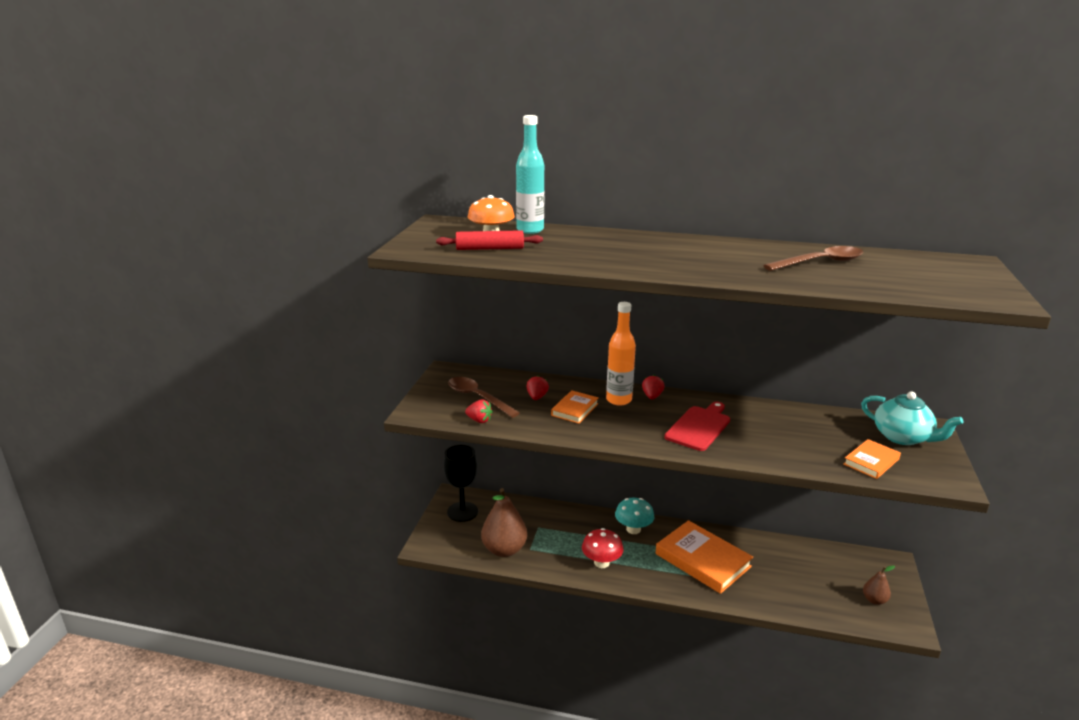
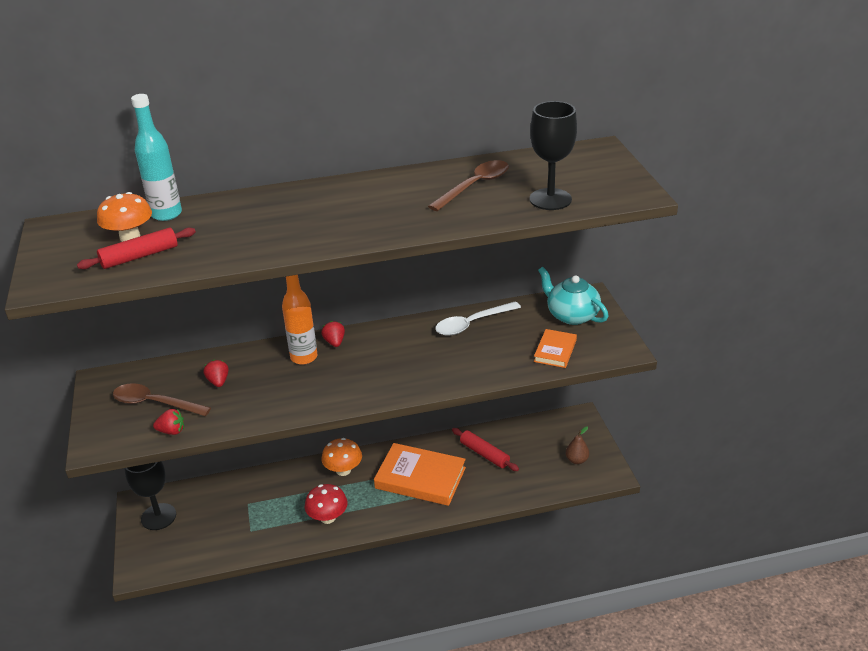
camera: 25 degrees left, 10 degrees up
brown pear [481,488,527,557] -> none
orange book [551,390,599,424] -> none
turquoise mushroom [615,498,654,534] -> orange mushroom [321,438,362,476]
red cutting board [664,402,730,451] -> none
turquoise teapot [861,391,963,445] -> turquoise teapot turned 150 degrees counterclockwise [538,267,608,325]
none -> white spoon [435,301,521,336]
none -> red rolling pin [452,428,519,471]
none -> black goblet [530,101,577,210]

